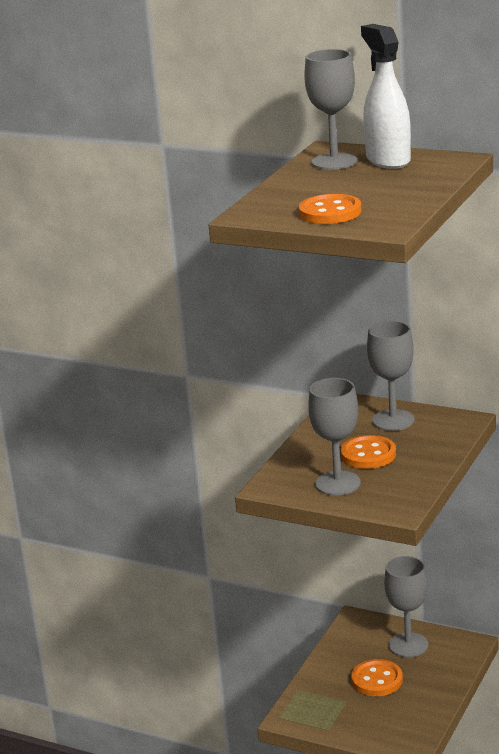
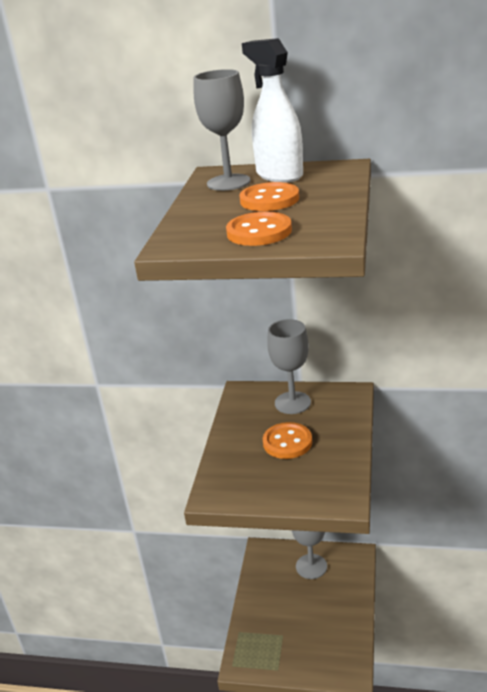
camera: 15 degrees left, 5 degrees up
grey goblet [308,378,361,495] -> none
orange button [351,659,403,696] -> orange button moved to [239,182,299,211]

